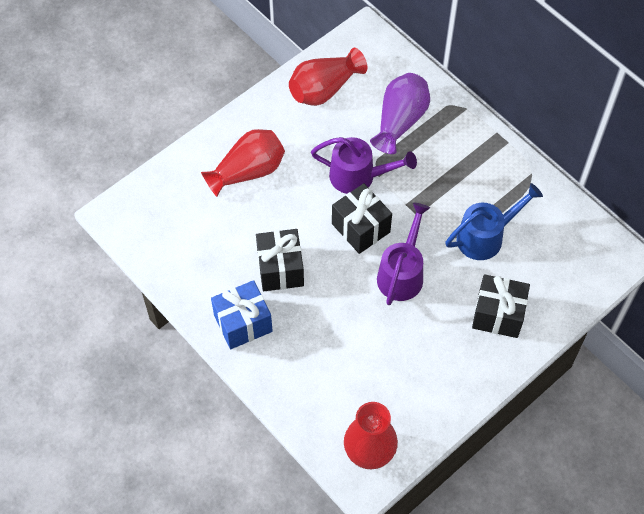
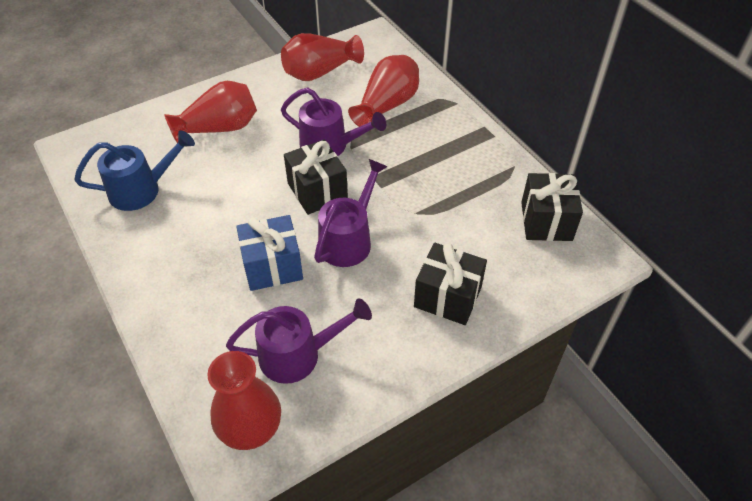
camera: 10 degrees right, 10 degrees down
blue gift [211,280,273,349] -> blue gift moved to [236,215,303,291]
black gift [256,229,304,291] -> black gift moved to [521,173,583,241]
purple vase [370,73,430,154] -> red vase [348,55,419,130]
blue watering can [445,183,543,260] -> blue watering can moved to [74,130,195,211]
none -> purple watering can [226,298,372,384]

